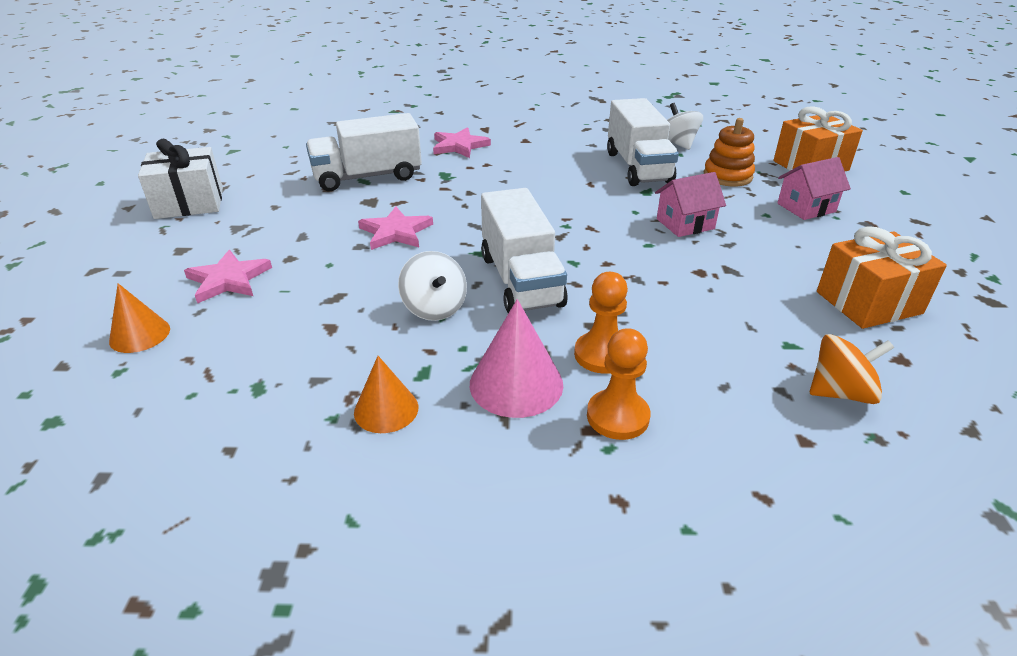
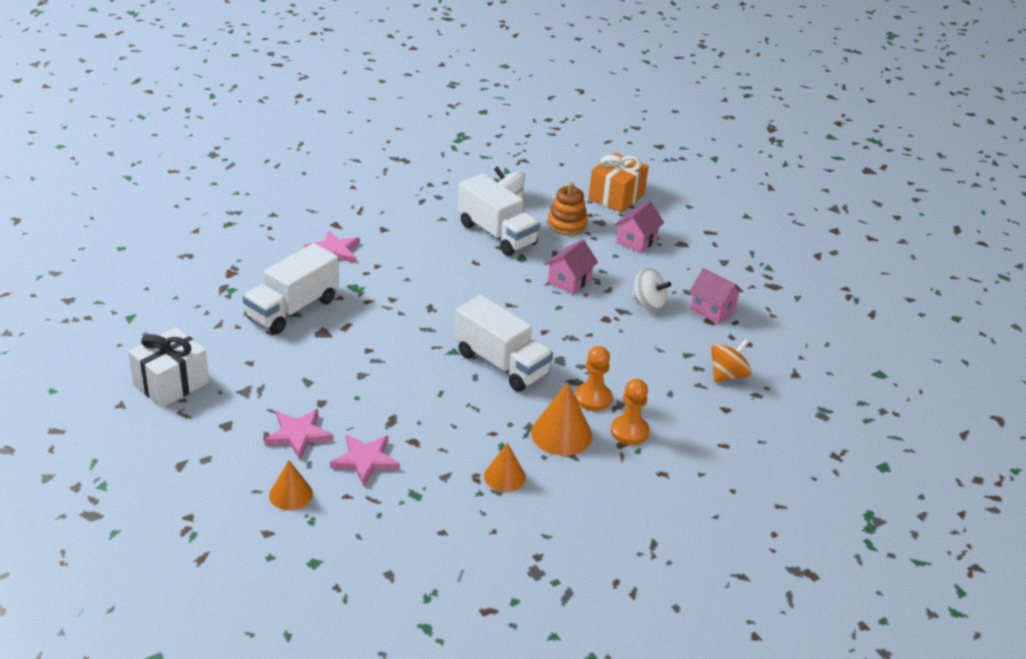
camera: 35 degrees left, 0 degrees up
pink star [358,207,433,250] -> pink star moved to [330,435,400,486]
white spinning top [398,251,467,321] -> white spinning top moved to [632,268,671,312]
pink cone [470,299,563,418] -> orange cone [531,382,592,456]
orange gift [817,226,947,329] -> pink house [689,268,743,324]

